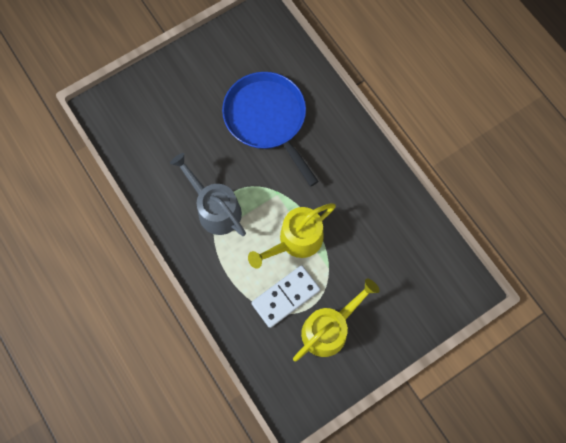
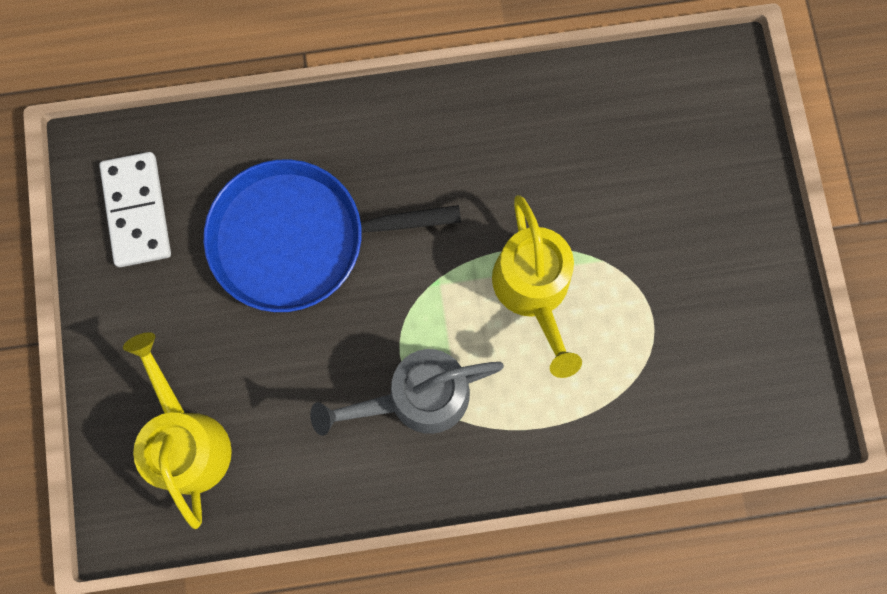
camera: 65 degrees left, 5 degrees up
white domino [251,265,320,328] -> white domino moved to [99,152,171,267]
yellow watering can [293,279,380,362] -> yellow watering can moved to [123,332,232,529]

